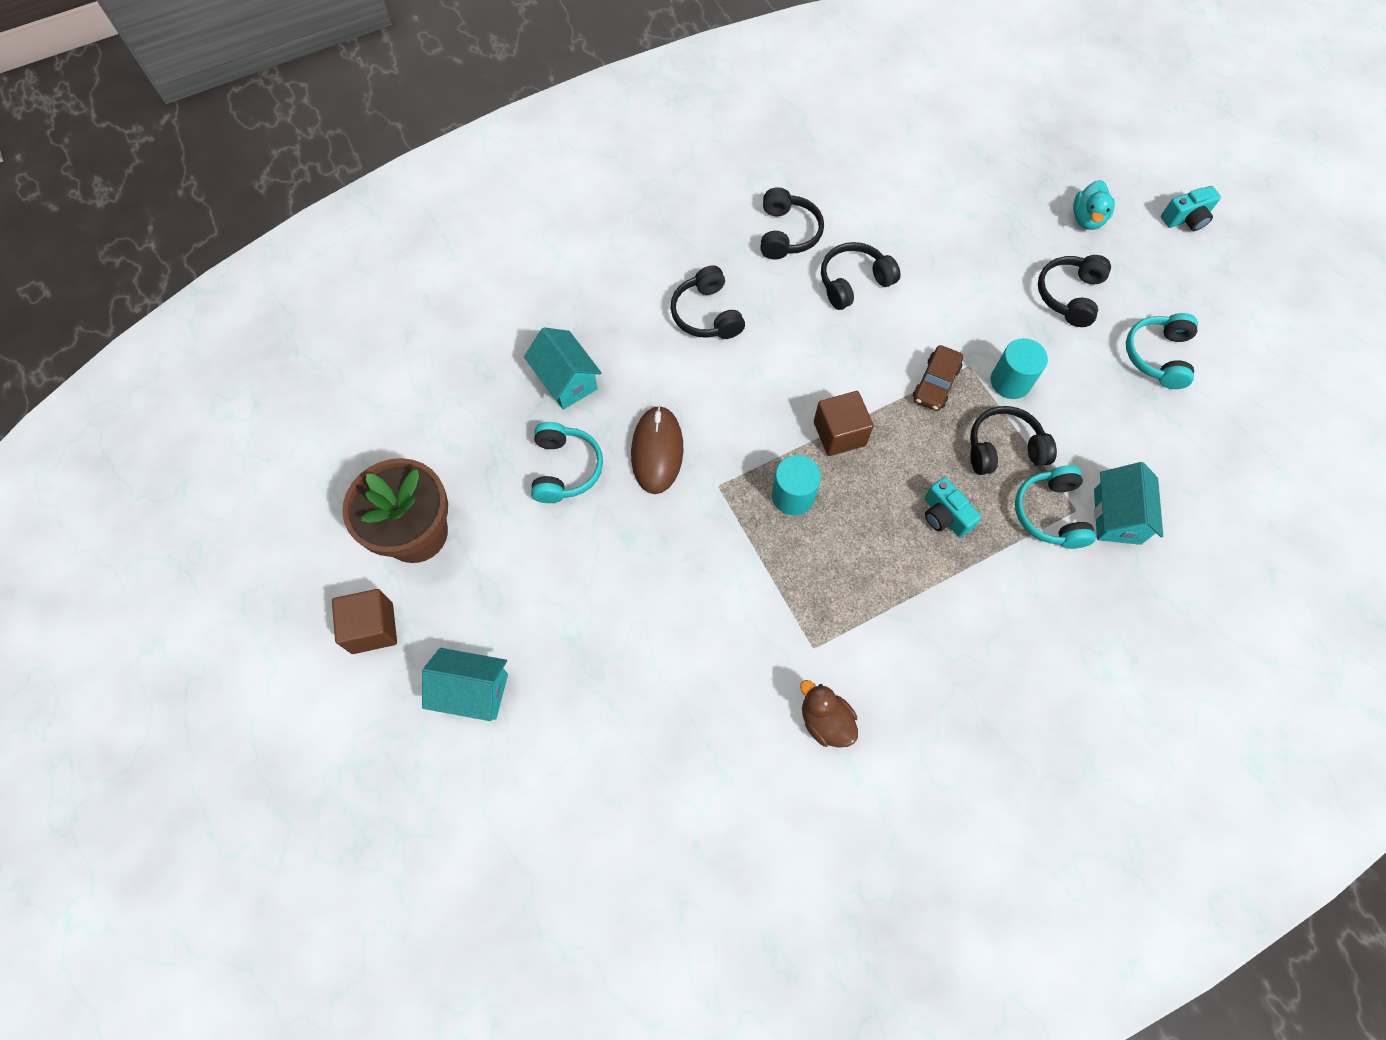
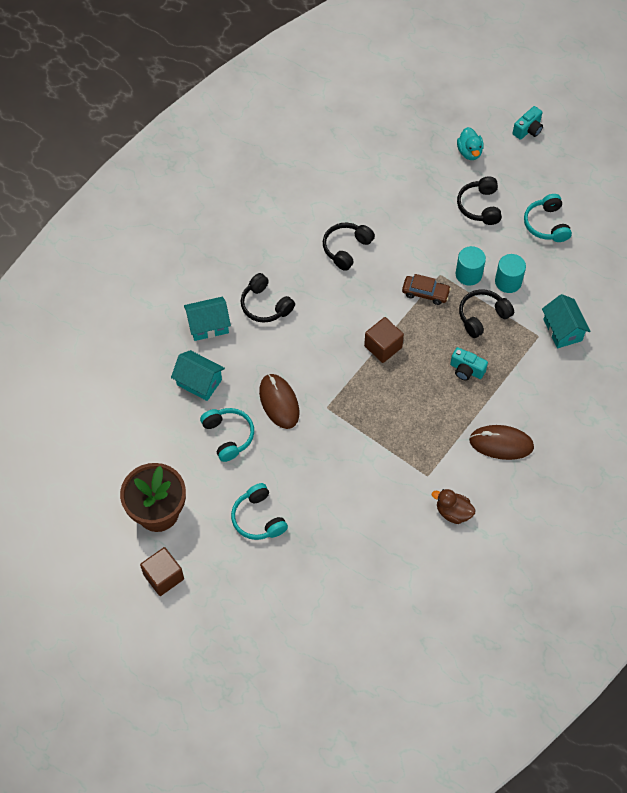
camera: 25 degrees left, 5 degrees down
turquoise house [422,648,508,721] -> turquoise house moved to [184,297,231,341]
black headphones [760,187,824,259] -> none
turquoise cylinder [772,455,821,516] -> turquoise cylinder moved to [495,254,526,293]
brown car [913,345,963,411] -> brown car turned 75 degrees counterclockwise [402,274,451,305]
turquoise headphones [1015,465,1096,549] -> turquoise headphones moved to [231,483,288,540]
none -> brown mouse [469,425,534,460]

